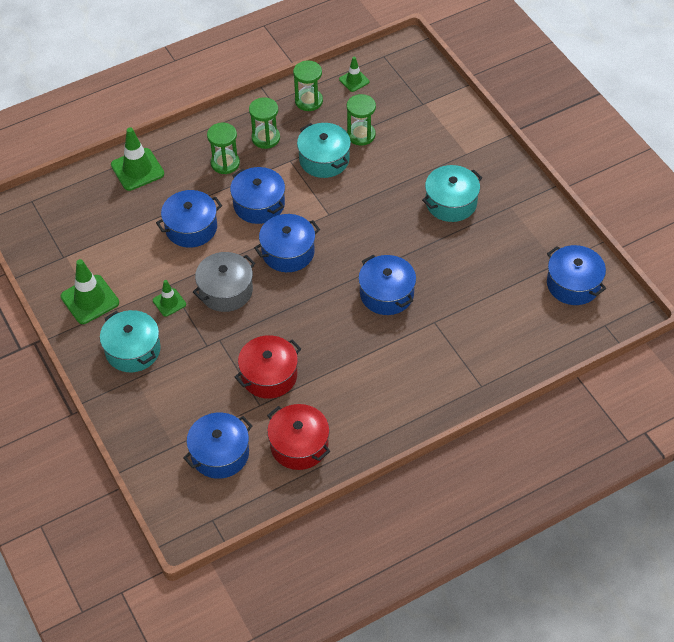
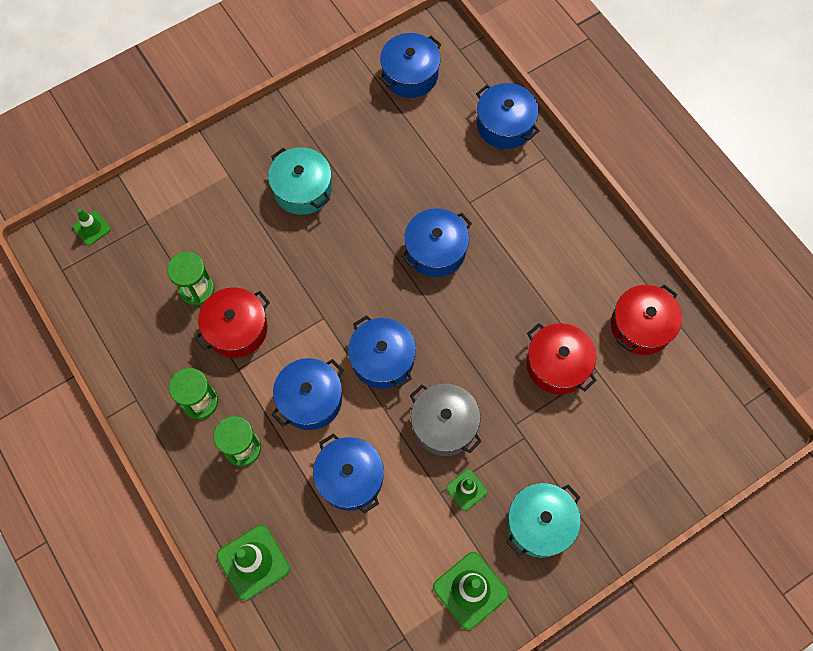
camera: 95 degrees left, 15 degrees up
blue pot [183,413,252,479] -> blue pot moved to [476,83,539,149]
green hourglass [293,61,323,111] -> none
turquoise pot [297,123,351,178] -> red pot [195,288,270,358]
green traffic cone [339,57,369,92] -> green traffic cone moved to [73,209,111,246]

